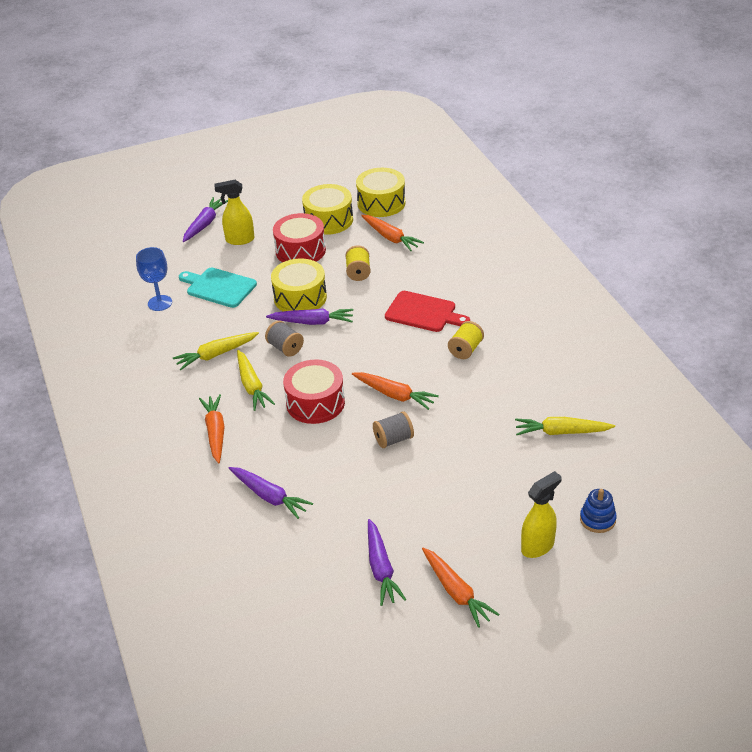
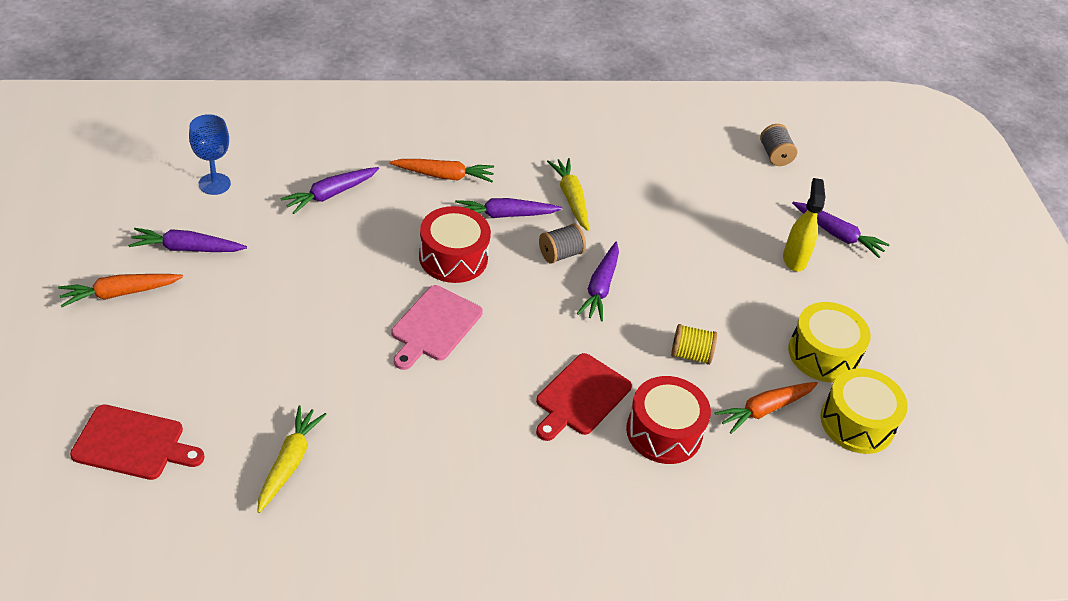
camera: 95 degrees right, 5 degrees up
blue goblet [136,247,172,311] -> blue goblet moved to [189,114,231,195]
turquoise cutting board [179,268,257,308] -> none
yellow carrot [237,350,275,411] -> purple carrot [455,198,562,218]
yellow drum [271,258,327,311] -> none
red drum [273,213,326,262] -> red drum moved to [626,376,711,464]
orange carrot [352,372,439,410] -> pink cutting board [391,285,483,370]
grey spool [373,411,414,448] -> grey spool moved to [760,124,797,166]
yellow spool [448,321,484,359] -> none
yellow spray bottle [521,471,562,558] -> none
blue stacking toy [580,489,617,533] -> red cutting board [70,405,205,480]

